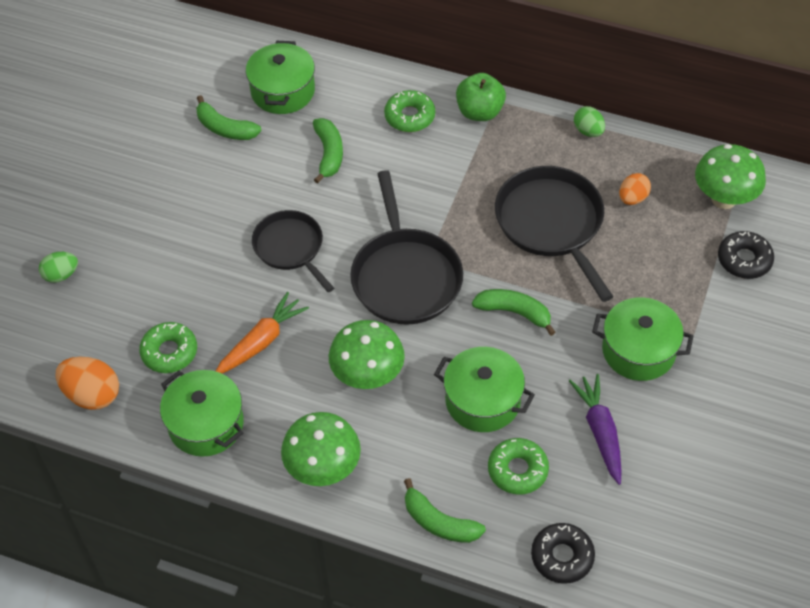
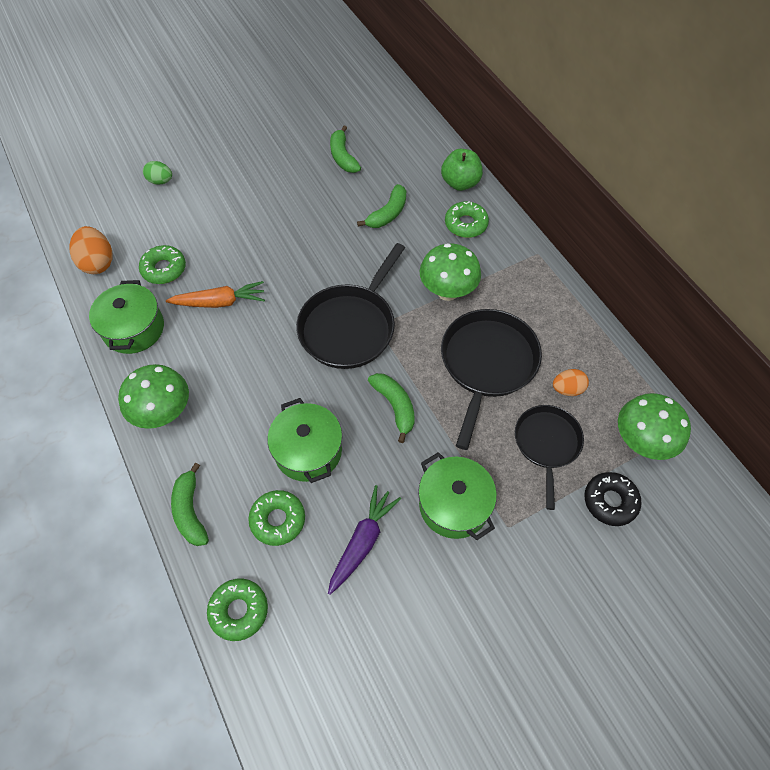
camera: 40 degrees right, 5 degrees up
green pot [246,41,315,114] -> none
black pan [252,210,334,292] -> black pan moved to [515,405,584,510]
green mushroom [329,320,405,389] -> green mushroom moved to [420,243,481,301]
green apple [456,73,506,121] -> green apple moved to [441,149,483,191]
black donut [531,523,595,584] -> green donut [207,579,268,641]
green egg [574,106,605,137] -> none

